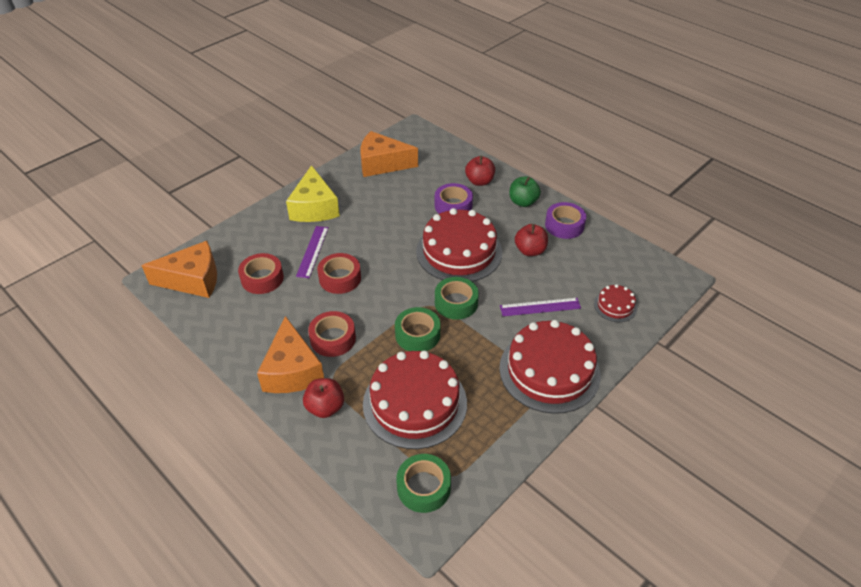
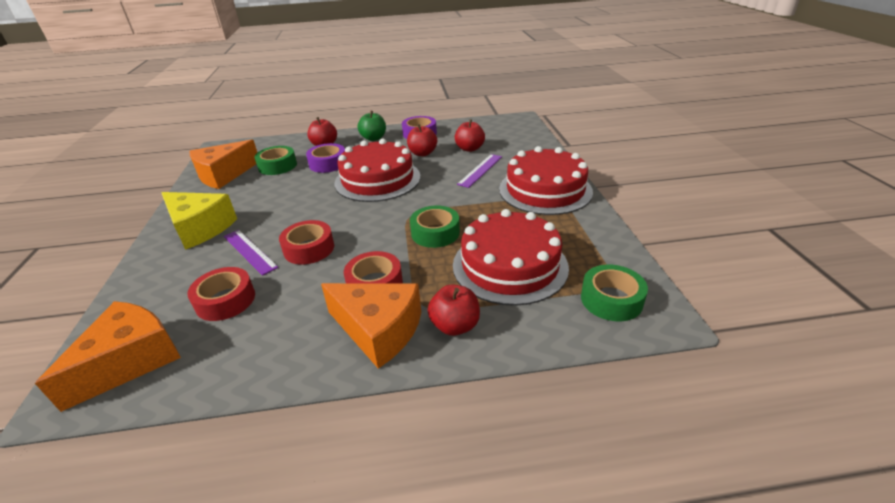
camera: 50 degrees left, 10 degrees down
green tape [435,277,479,320] -> green tape moved to [254,146,297,175]
red cake [594,284,637,322] -> none
none -> red apple [455,119,485,152]

